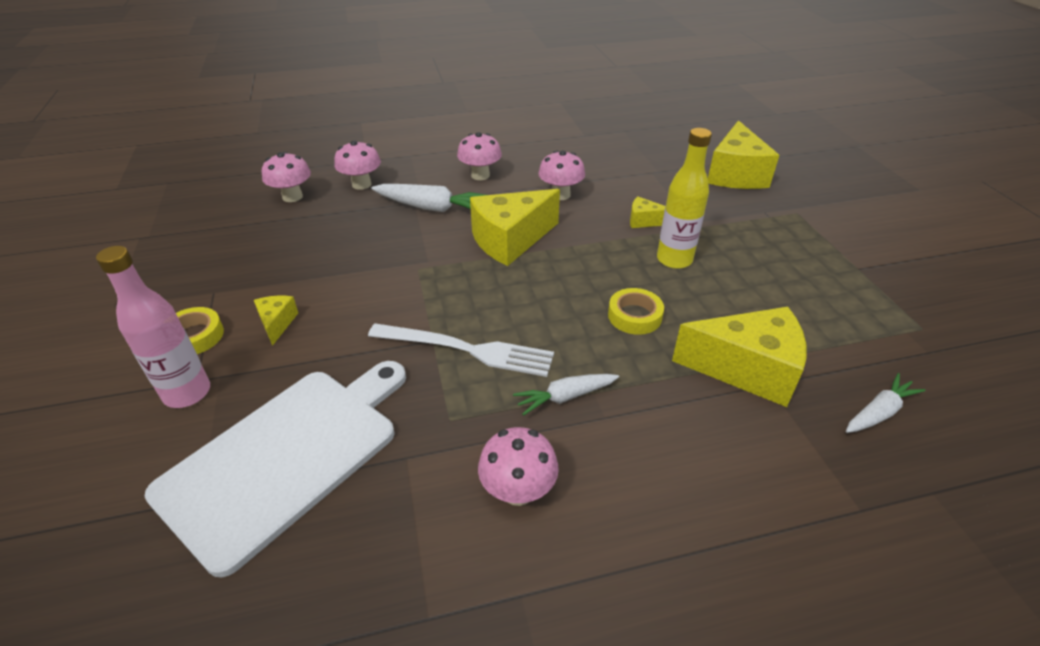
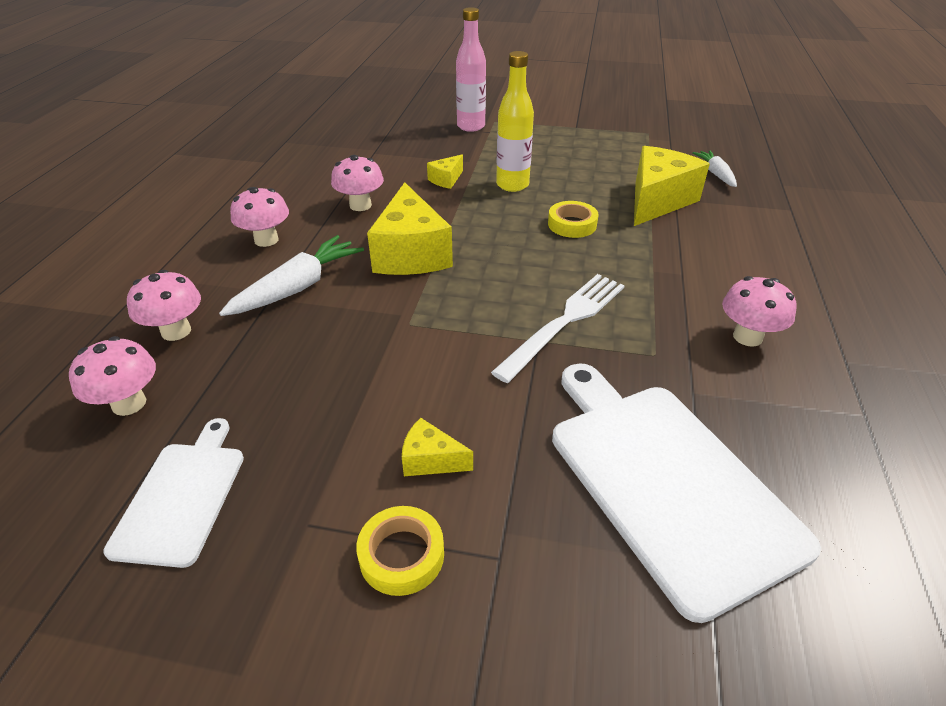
camera: 65 degrees left, 0 degrees up
pink bottle [96,246,210,408] -> pink bottle moved to [456,7,486,132]
white carrot [513,374,619,416] -> none
yellow cheese [708,120,779,189] -> none
none -> white cutting board [103,418,244,568]

